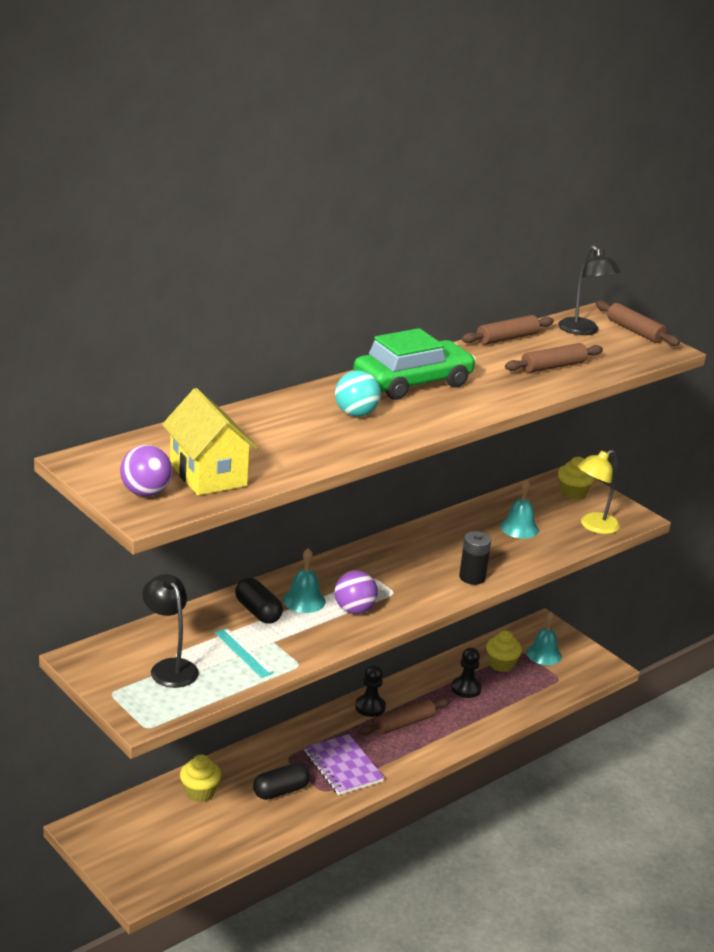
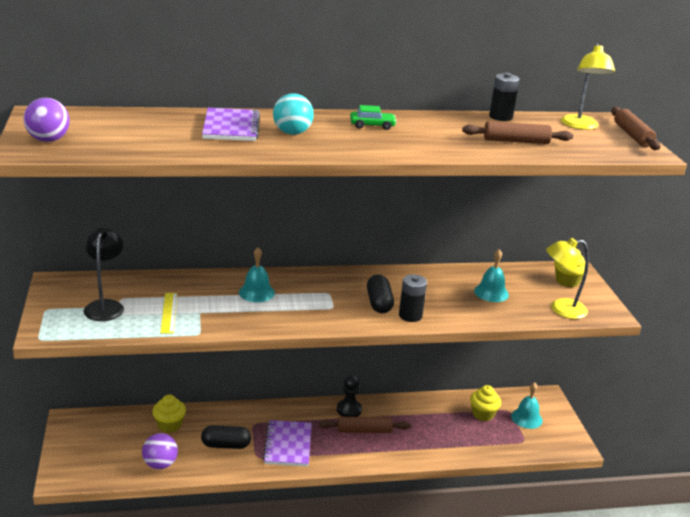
camera: 30 degrees right, 0 degrees up
yellow house [162,388,258,495] -> none
turquoise ruler [214,628,274,678] -> yellow ruler [160,293,177,333]
black capsule [235,578,283,624] -> black capsule moved to [367,274,394,314]
purple ball [334,571,378,614] -> purple ball moved to [142,433,178,469]
green car [353,328,476,400] -> green car [350,105,397,130], size x0.42
black pawn [452,648,482,698] -> none
brown rolling pin [462,315,554,345] -> black battery [489,73,520,121]
black lamp [558,245,621,335] -> yellow lamp [561,43,615,130]
none -> purple notebook [202,108,260,141]

